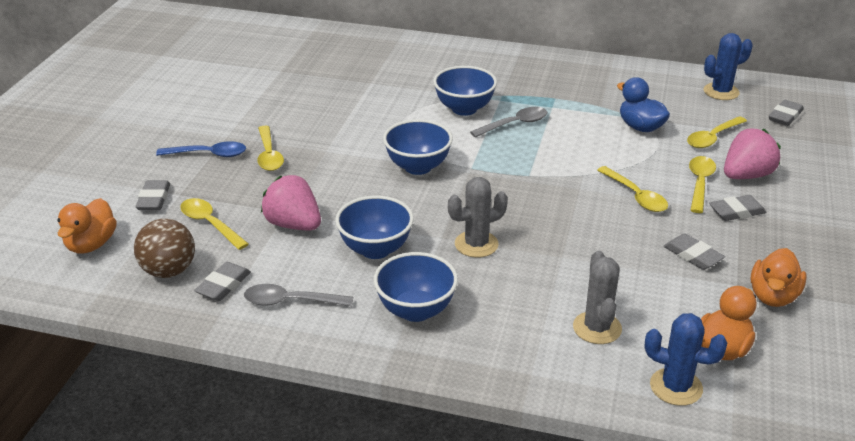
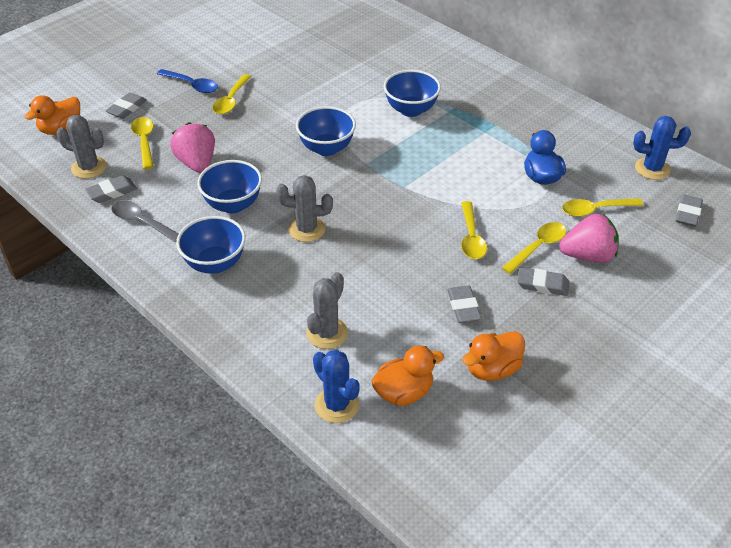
camera: 30 degrees right, 10 degrees up
brown ball [134,219,195,278] -> grey cactus [57,115,107,179]
grey spoon [470,107,547,137] -> none
grey eraser [769,100,804,126] -> grey eraser turned 45 degrees counterclockwise [675,194,703,227]

